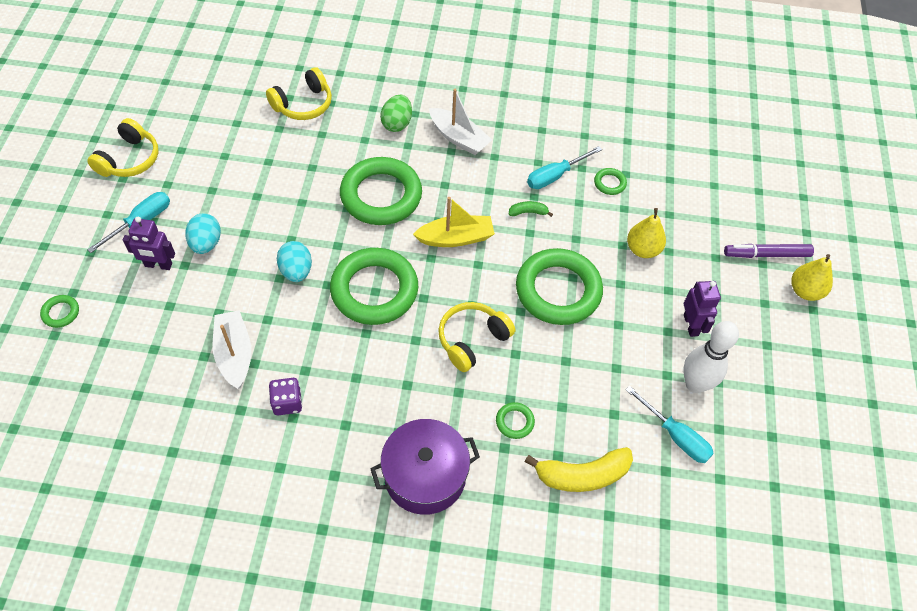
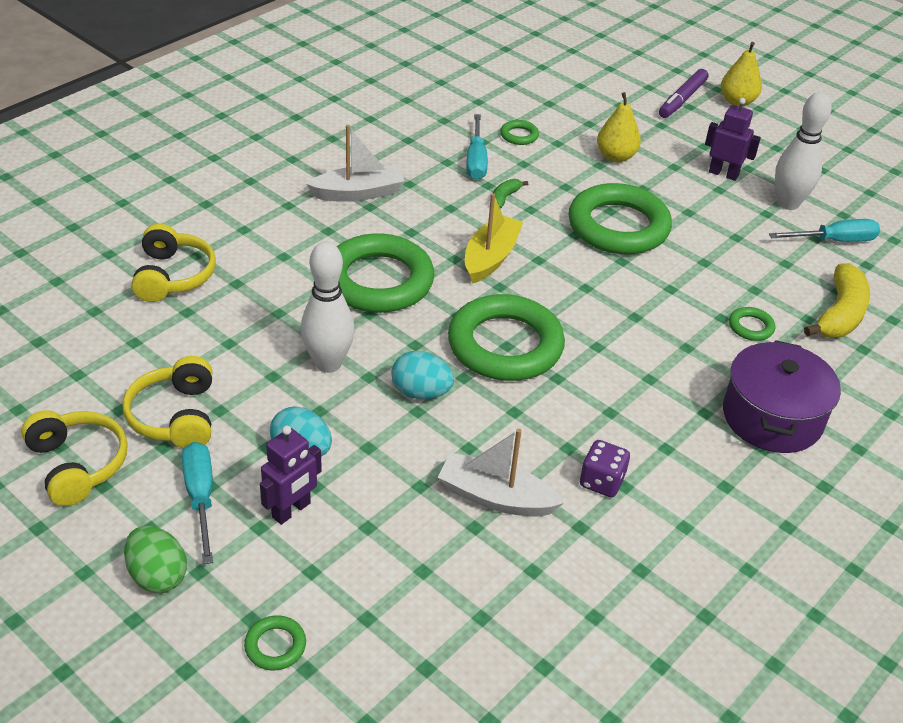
camera: 55 degrees left, 15 degrees down
green egg [380,95,412,132] -> green egg moved to [124,526,187,593]
yellow headphones [438,302,515,372] -> yellow headphones moved to [122,356,212,449]
none -> white bowling pin [301,242,355,373]

